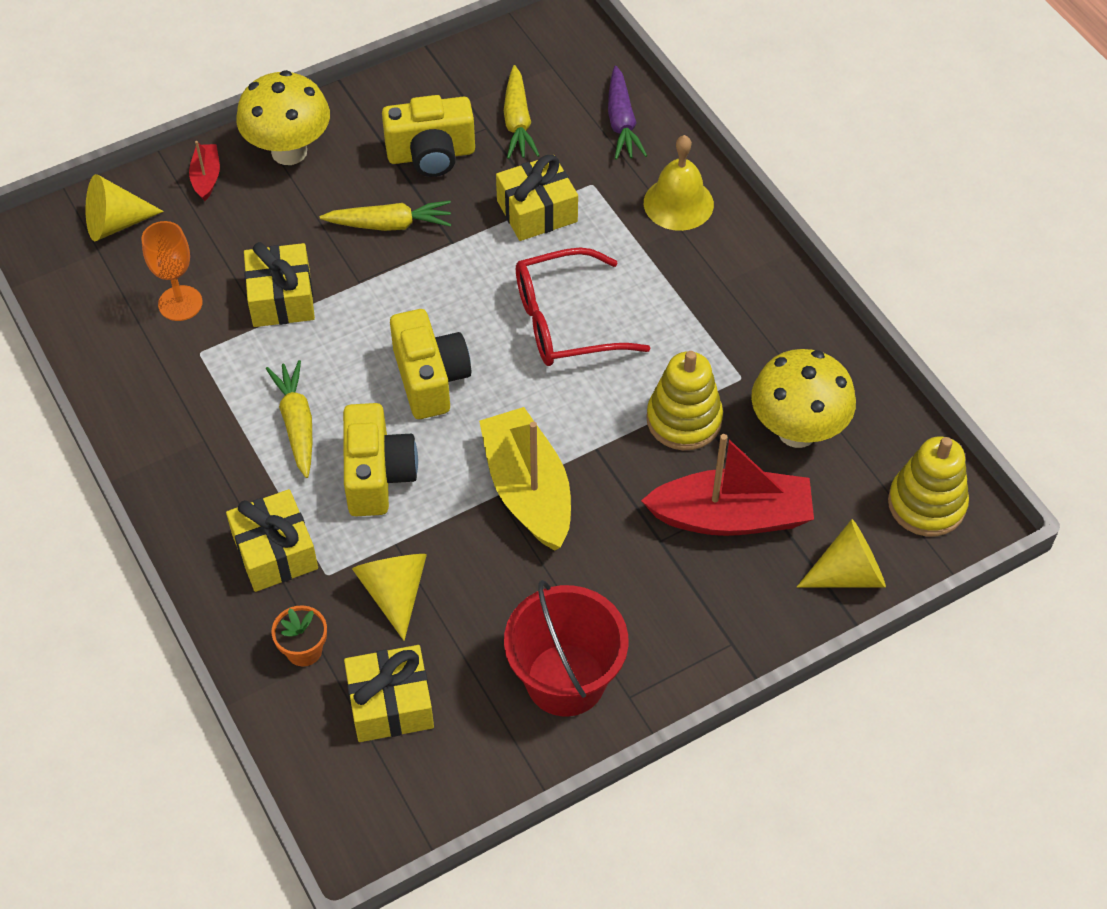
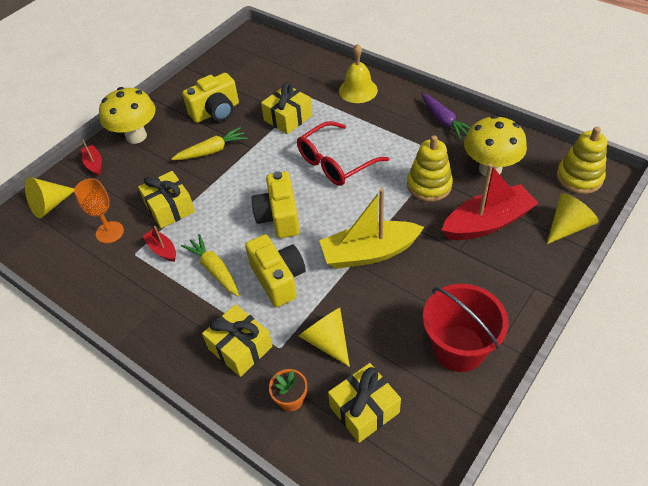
camera: 20 degrees left, 5 degrees down
yellow camera [390,309,471,419] -> yellow camera turned 150 degrees counterclockwise [252,171,300,238]
yellow boat [479,407,571,551] -> yellow boat turned 60 degrees counterclockwise [319,188,424,269]
yellow carrot [504,65,540,159] -> none
purple carrot [608,66,647,160] -> purple carrot moved to [421,93,471,139]
none -> red boat [142,226,176,262]

